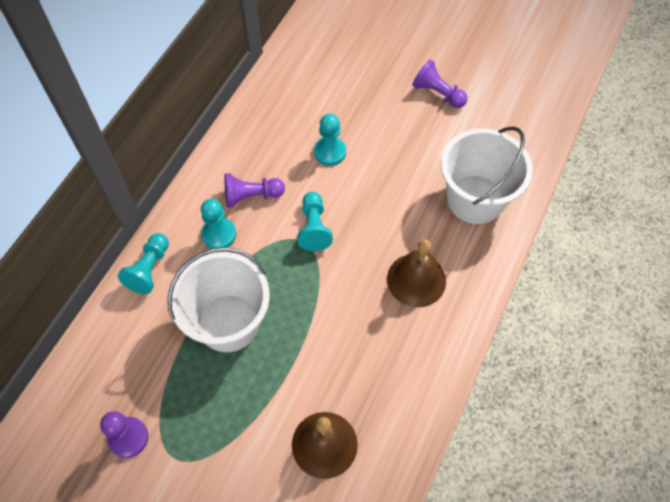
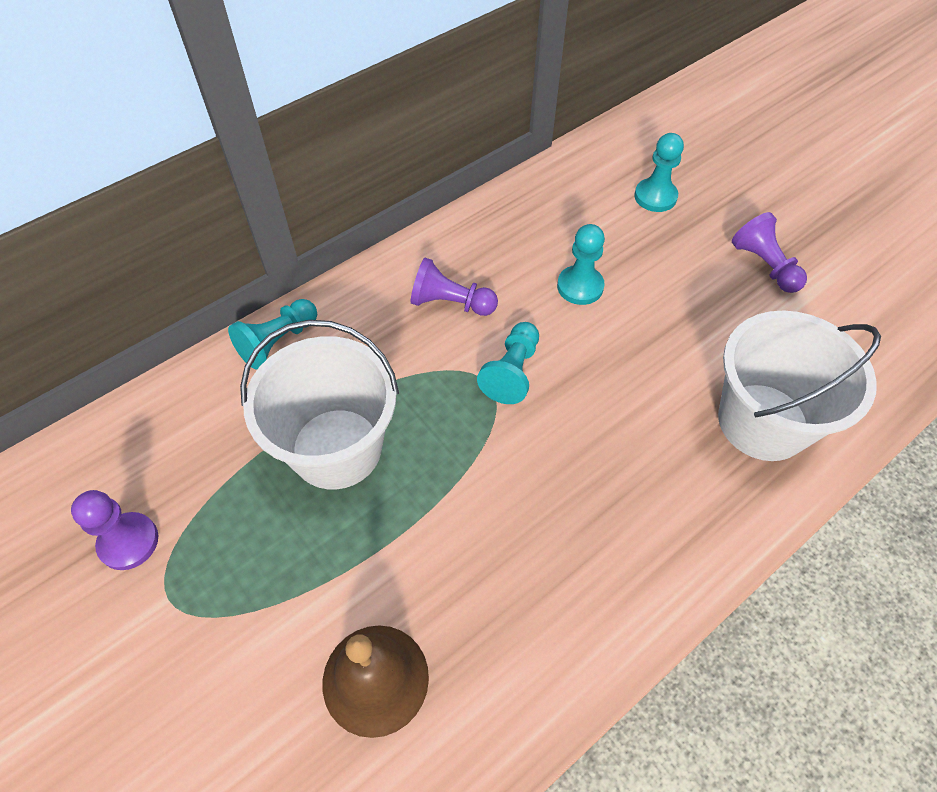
camera: 25 degrees right, 5 degrees down
turquoise pawn [201,199,236,249] -> turquoise pawn moved to [634,133,684,212]
brown bell [387,239,446,307] -> none

